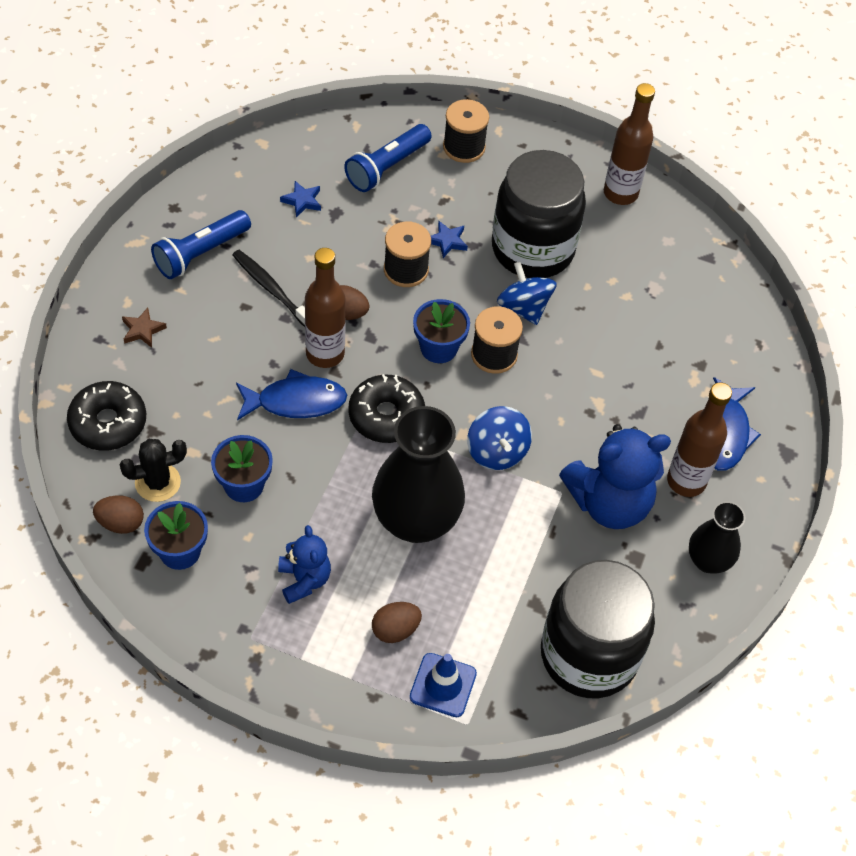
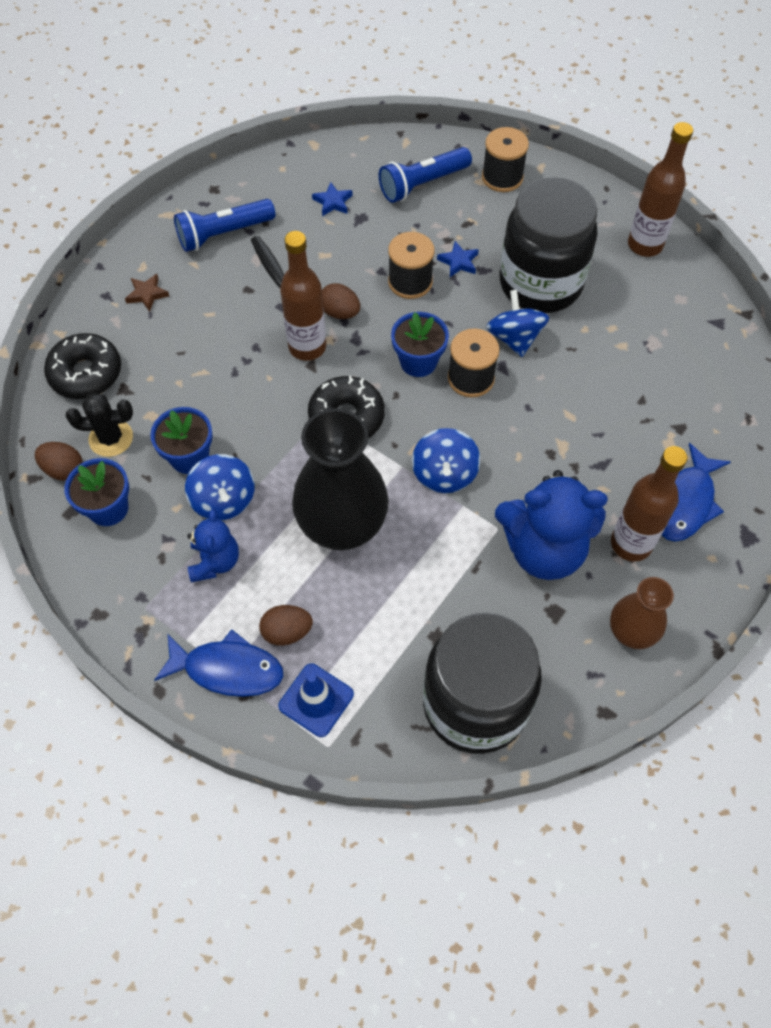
camera: 20 degrees right, 5 degrees up
blue fish [236,369,347,420] -> blue fish moved to [154,629,283,697]
black vase [689,501,745,574] -> brown vase [610,577,674,649]
none -> blue spinning top [185,454,255,520]

